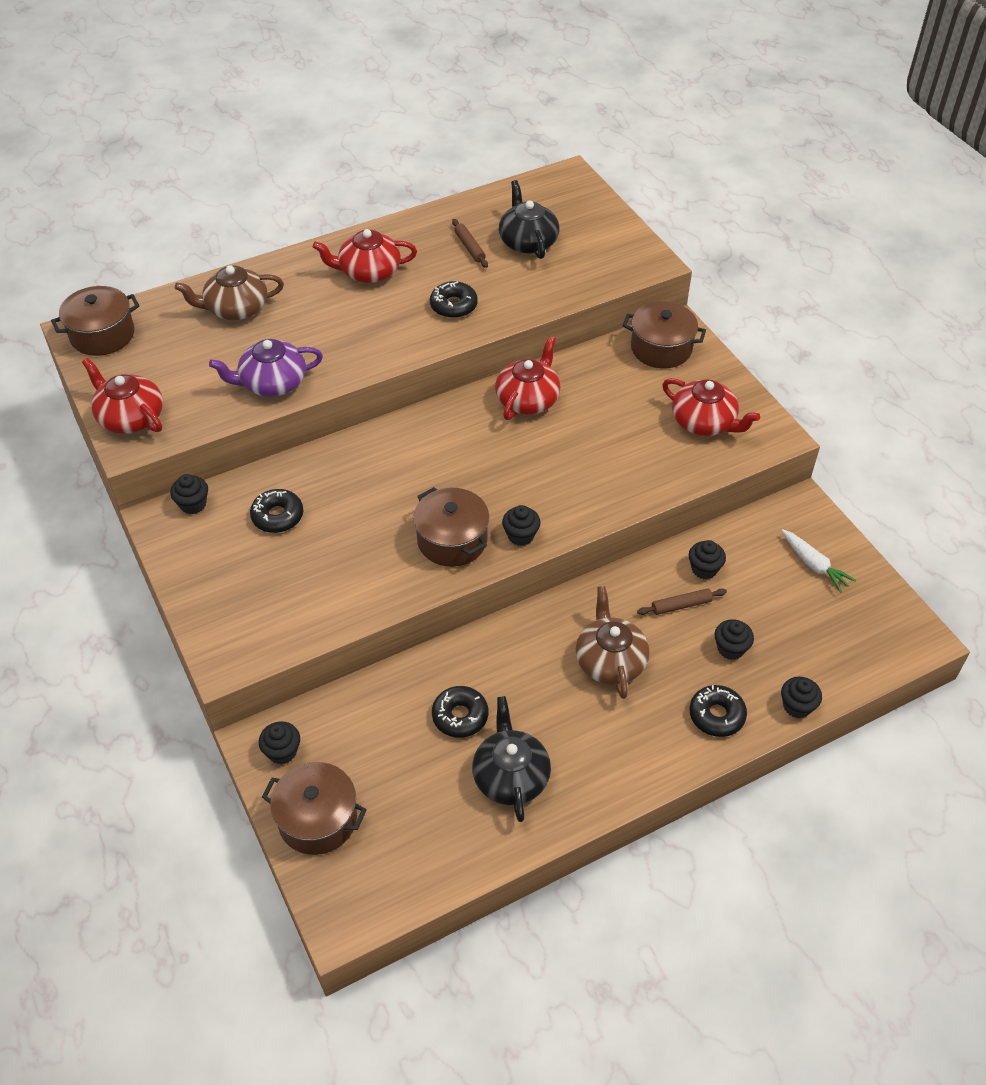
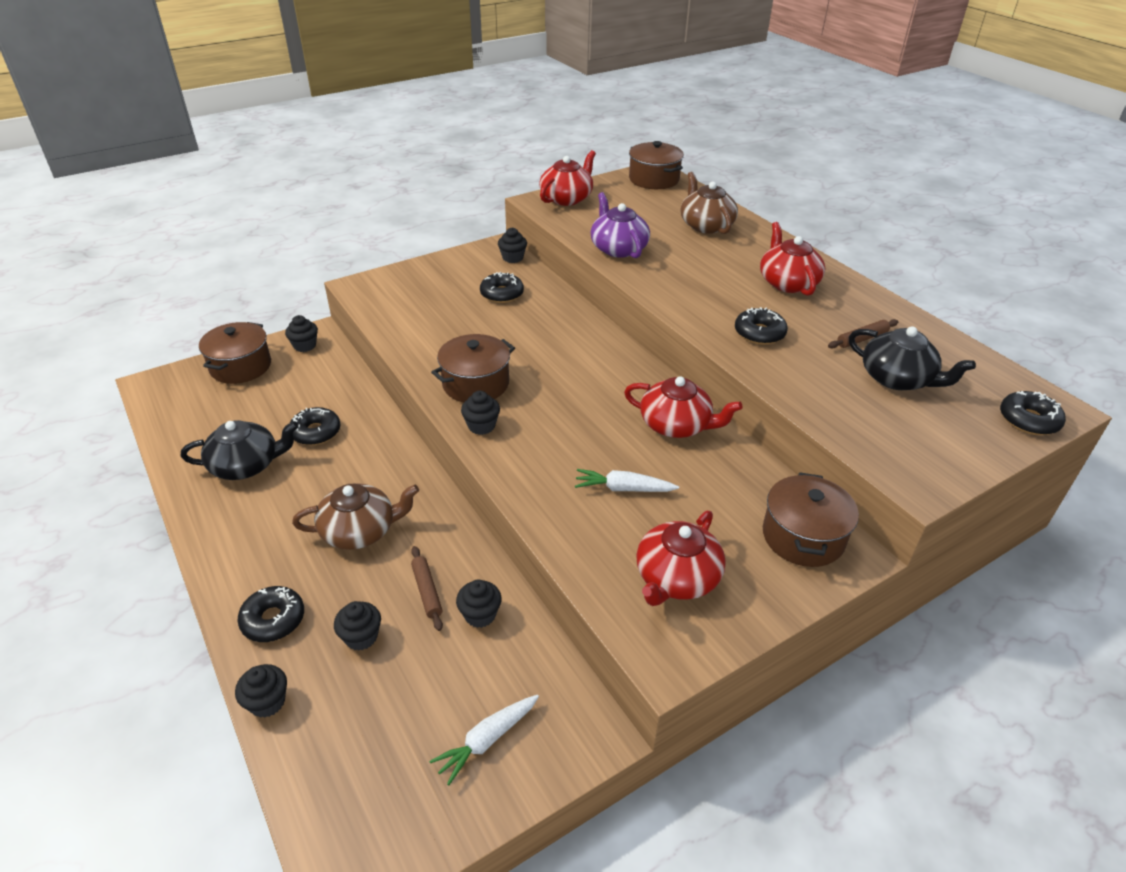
camera: 85 degrees right, 10 degrees down
black teapot [499,180,559,259] -> black teapot turned 60 degrees clockwise [849,326,976,390]
none -> white carrot [575,469,679,492]
none -> black donut [1000,391,1066,435]

